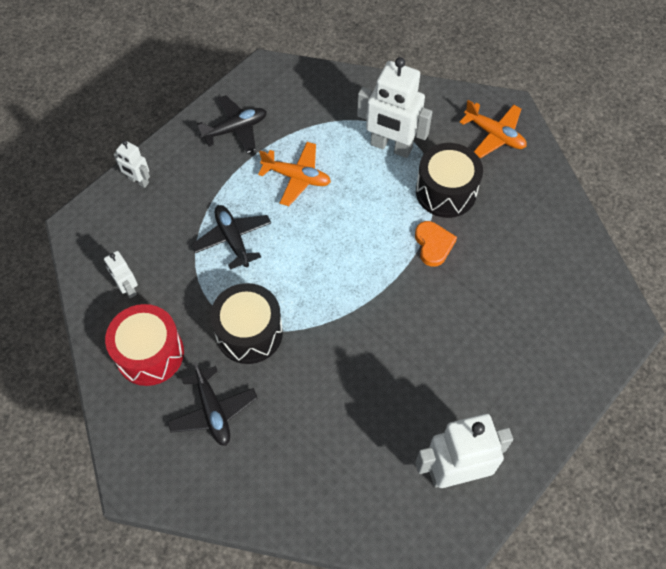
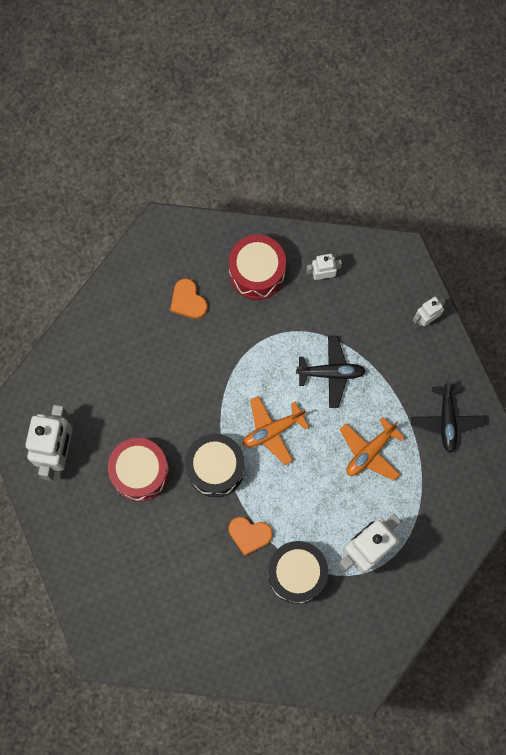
camera: 115 degrees right, 15 degrees up
black plane [167,362,257,446] -> orange heart [170,279,208,319]
black drum [210,283,283,364] -> black drum moved to [185,434,245,497]
orange plane [459,100,527,158] -> orange plane moved to [243,396,309,465]
none -> red drum [108,438,169,501]

